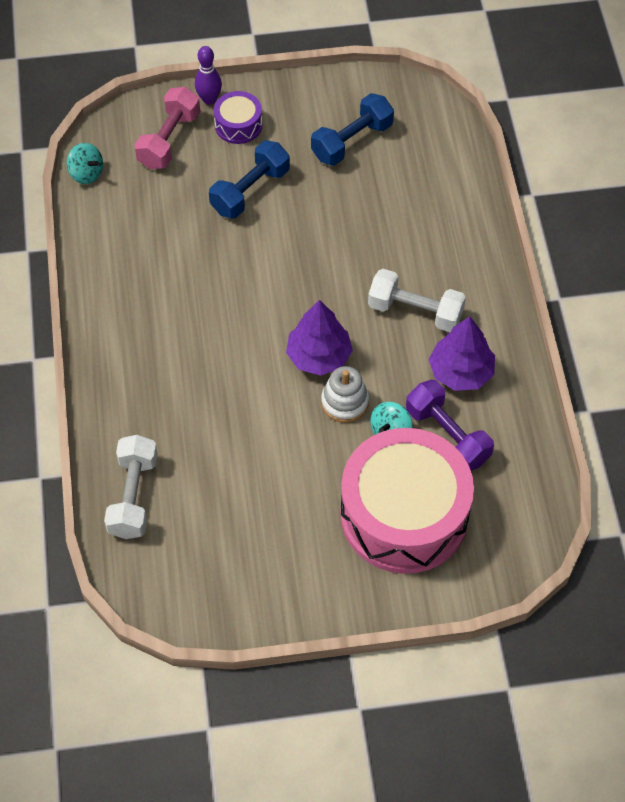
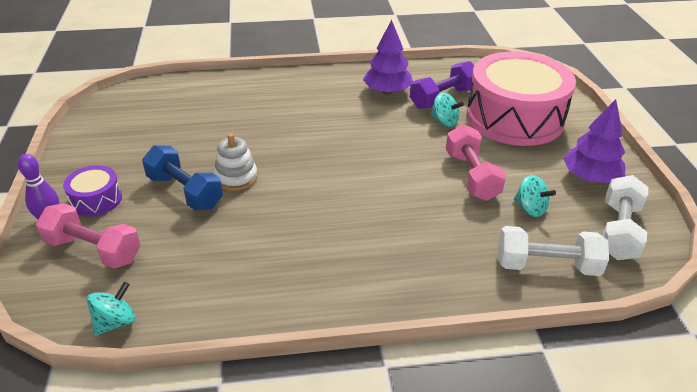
camera: 90 degrees left, 20 degrees down
purple tree [286,300,353,376] -> purple tree moved to [563,99,625,183]
blue dumbbell [311,93,394,166] -> none
white stacking toy [321,366,369,423] -> white stacking toy moved to [214,133,258,191]
white dumbbell [368,269,466,332] -> white dumbbell moved to [602,175,648,260]
none -> pink dumbbell [446,124,506,201]
none -> turquoise spinning top [514,175,556,217]

